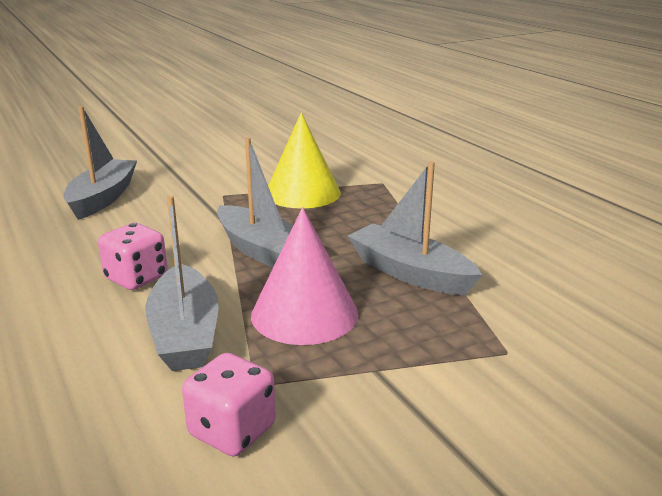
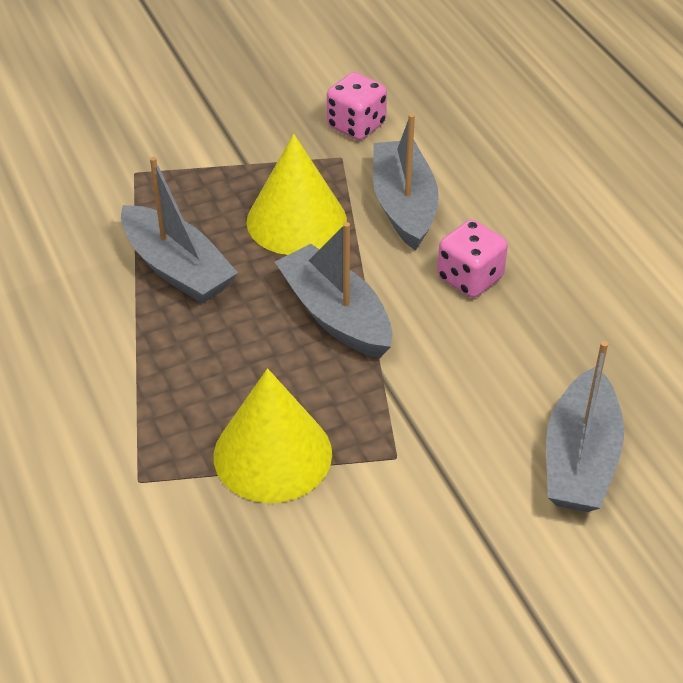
camera: 175 degrees left, 20 degrees up
pink cone [251,207,358,345] -> yellow cone [246,134,347,255]

